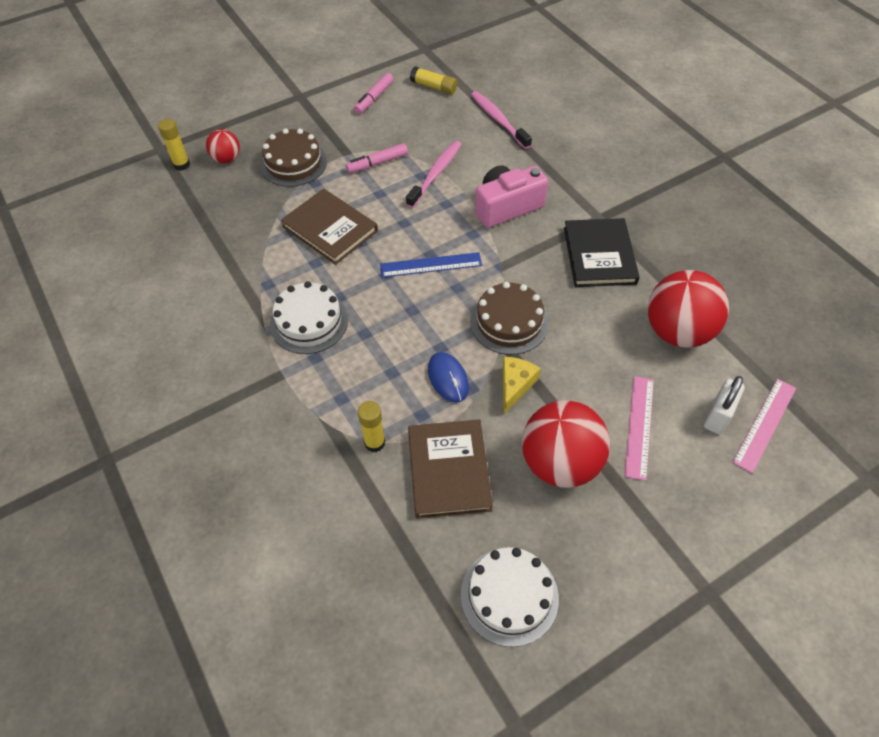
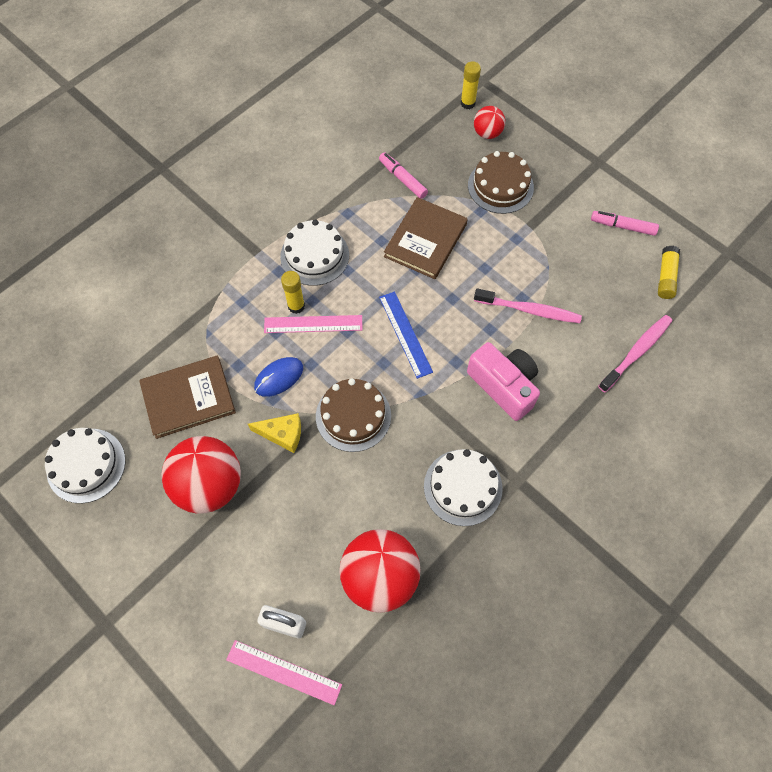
camera: 75 degrees right, 10 degrees up
pink marker [346,143,408,173] -> pink marker moved to [379,152,428,199]
yellow glue stick [358,401,385,452] -> yellow glue stick moved to [281,271,305,314]
black book [564,218,640,287] -> white cake [424,449,503,526]
pink ruler [625,376,654,481] -> pink ruler moved to [264,315,363,333]

